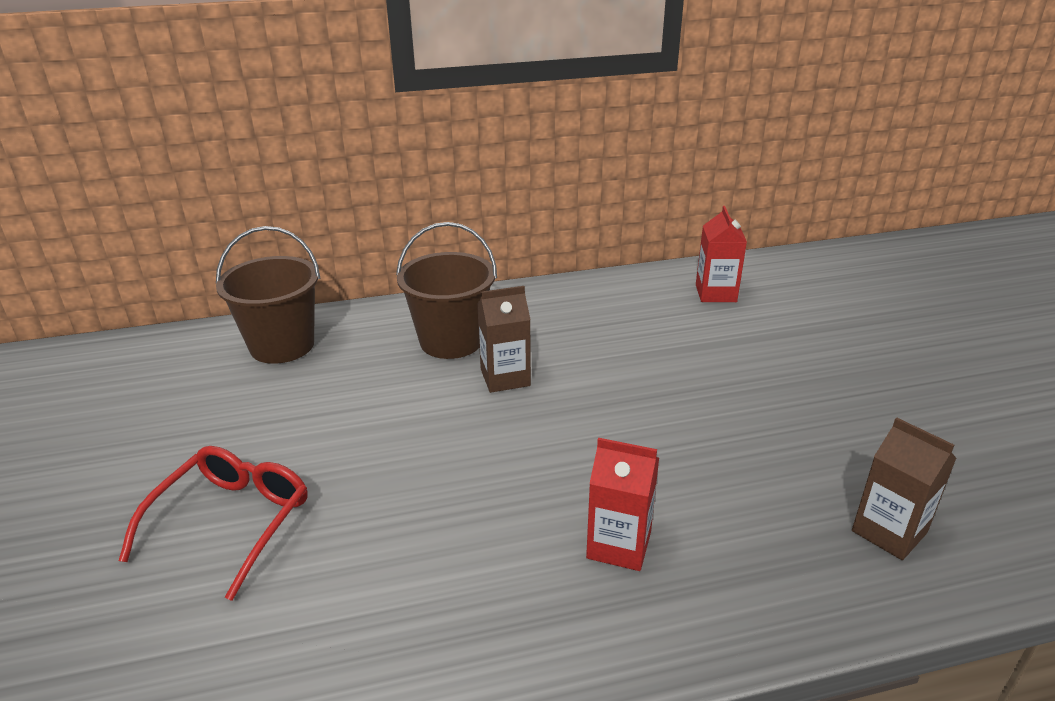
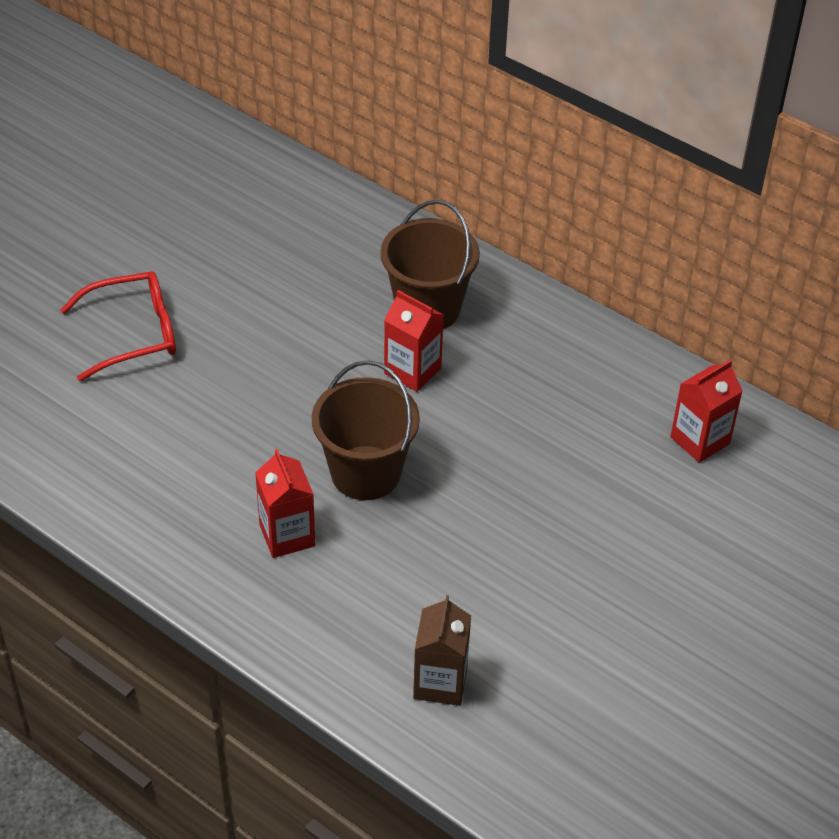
camera: 50 degrees right, 15 degrees up
brown bucket [216,226,320,364] -> brown bucket moved to [312,360,420,500]
brown carton [477,286,531,393] -> red carton [384,290,444,392]

